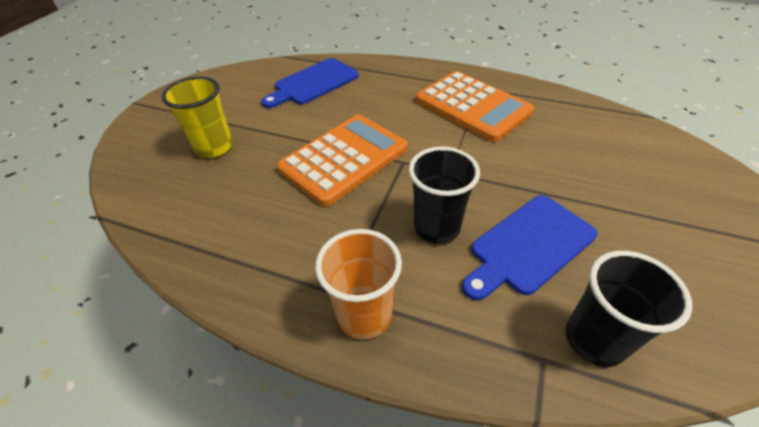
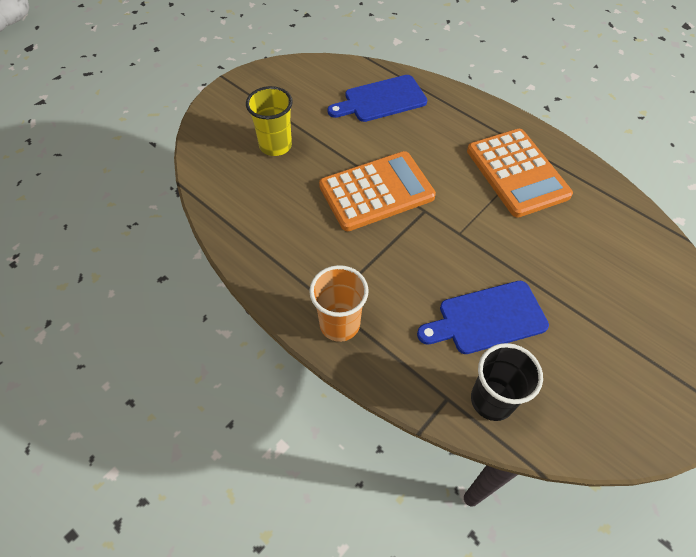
camera: 20 degrees right, 10 degrees up
black cup [409,147,480,244] -> none

